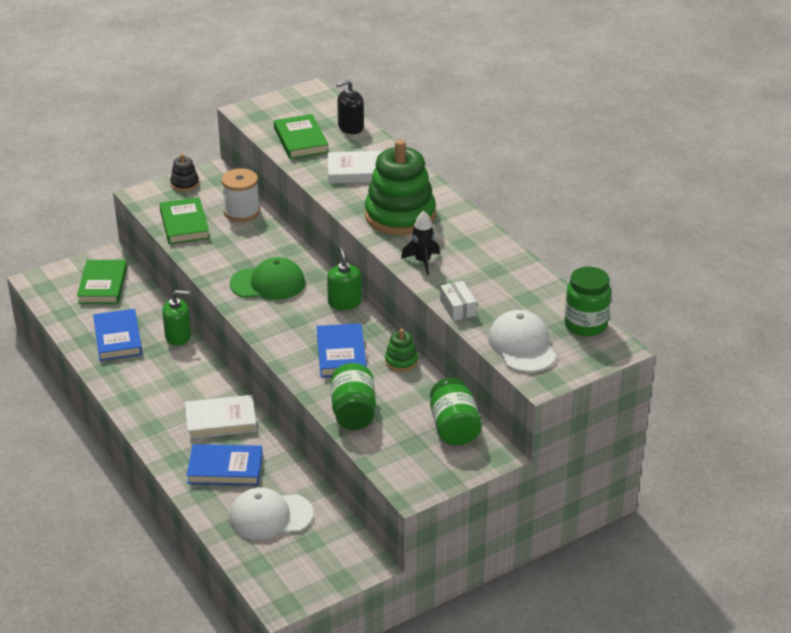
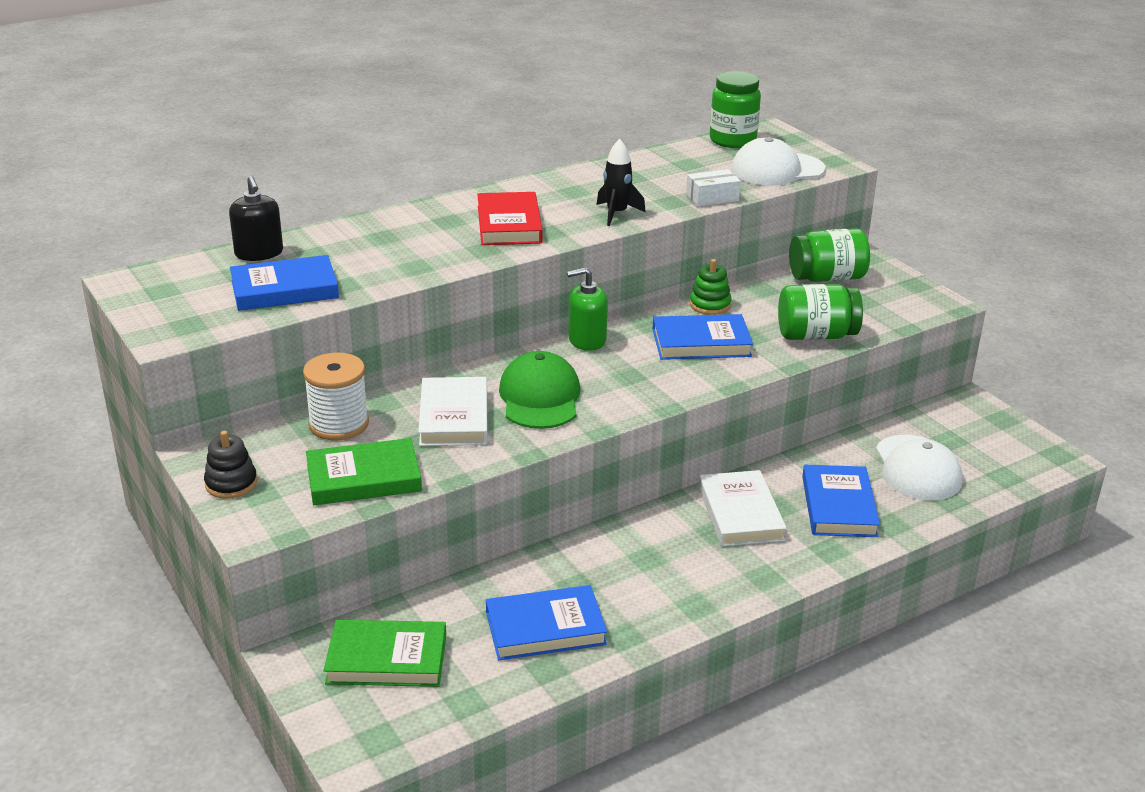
camera: 90 degrees left, 5 degrees down
green soap dispenser [162,290,191,346] -> none
green book [274,114,329,159] -> blue book [230,255,339,311]
white book [327,151,383,183] -> white book moved to [418,377,487,446]
green stacking toy [365,140,436,235] -> red book [477,192,542,245]

